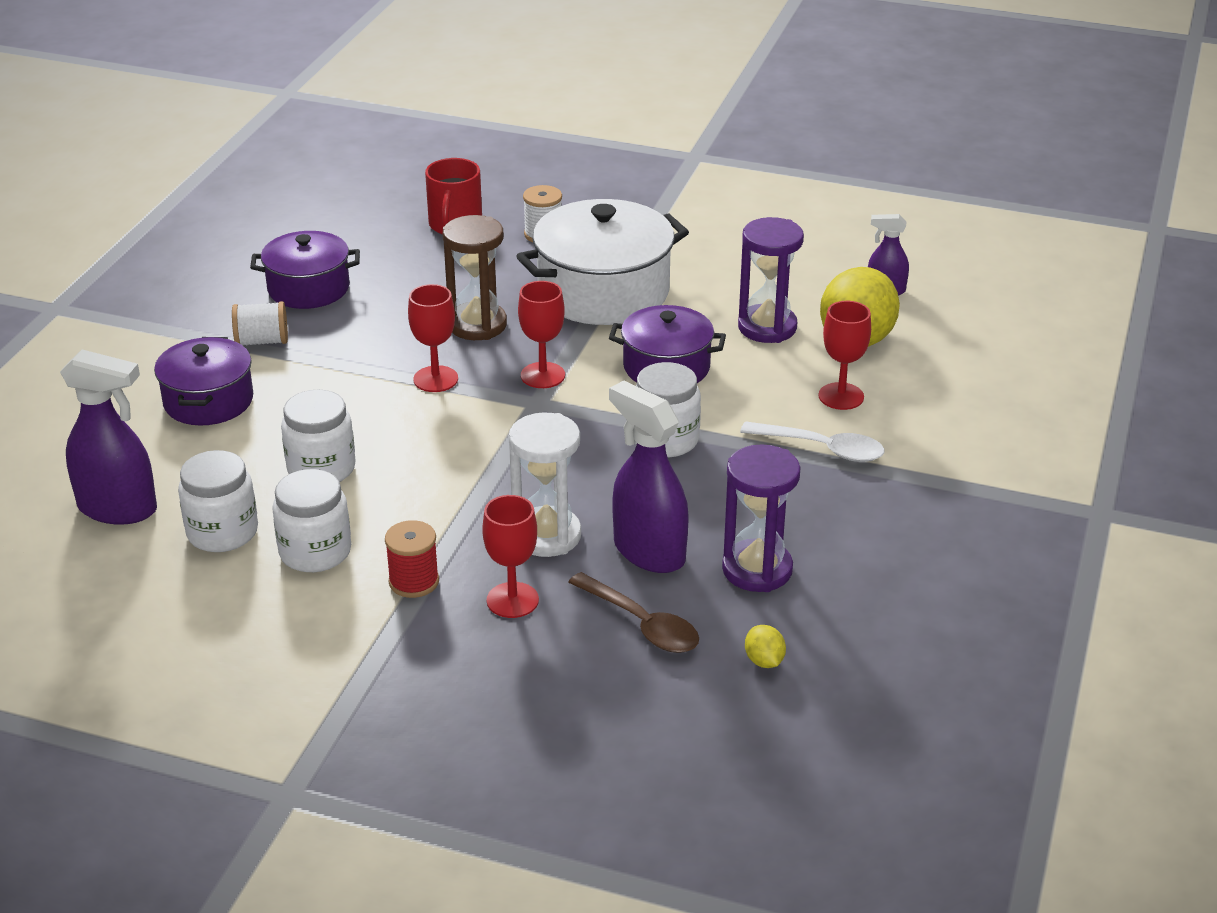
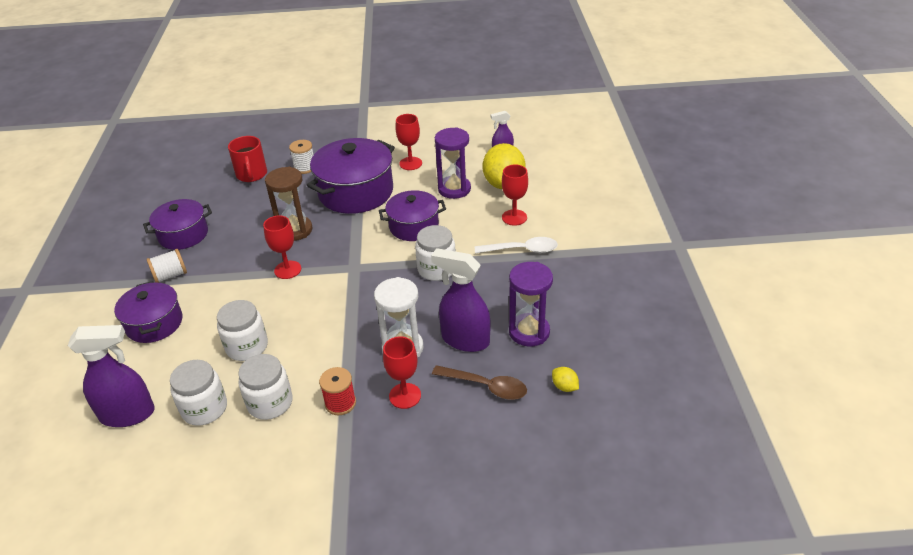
camera: 20 degrees left, 5 degrees up
white pot [516,199,689,325] -> purple pot [307,138,395,214]
red goblet [518,281,565,388] -> red goblet moved to [395,114,422,170]

